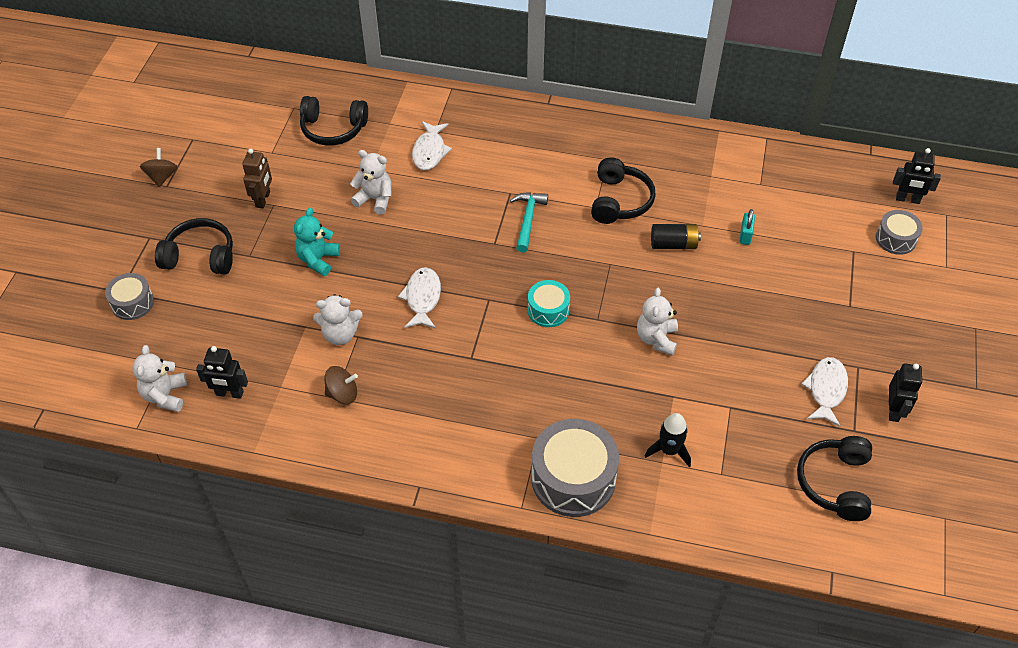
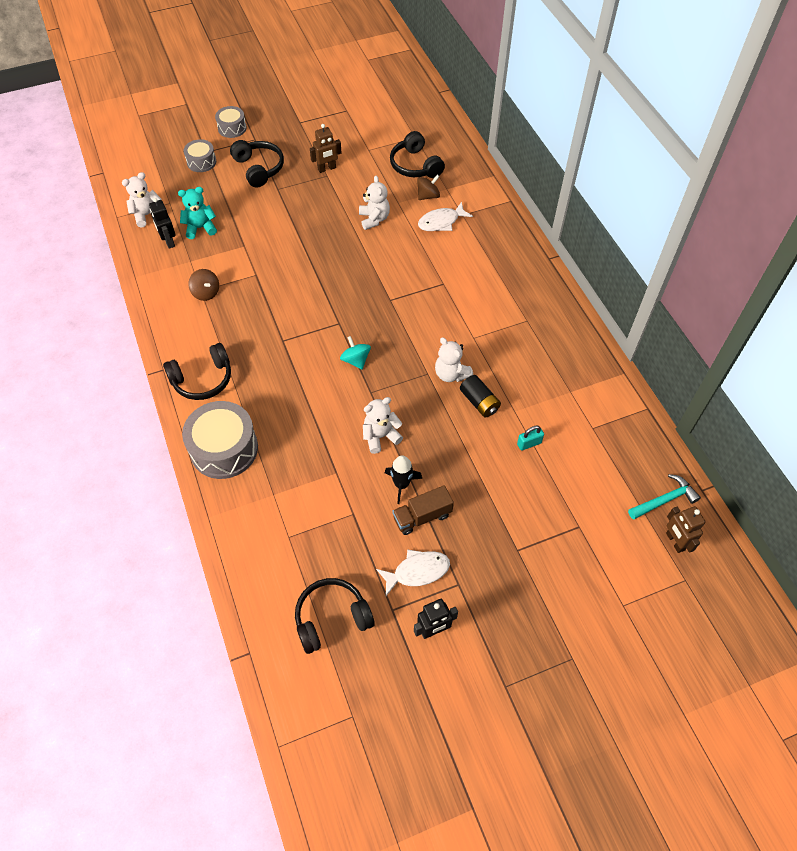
camera: 55 degrees right, 5 degrees up
brown spinning top [140,148,178,187] -> brown spinning top moved to [417,175,440,200]
turquoise teddy bear [294,208,340,276] -> turquoise teddy bear moved to [178,187,217,239]
white teddy bear [313,294,363,345] -> white teddy bear moved to [435,337,473,382]
white fish [398,267,441,329] -> none
turquoise hammer [510,192,548,252] -> turquoise hammer moved to [628,474,701,520]
turquoise drum [528,280,570,327] -> turquoise spinning top [340,336,371,370]
black headphones [591,157,656,224] -> black headphones moved to [163,343,231,400]
black rocket [645,413,691,467] -> black rocket moved to [385,455,422,504]
grey drum [876,210,923,255] -> grey drum moved to [215,106,247,138]
black robot [893,148,941,204] -> brown robot [666,506,706,553]
none -> brown truck [392,485,454,535]

